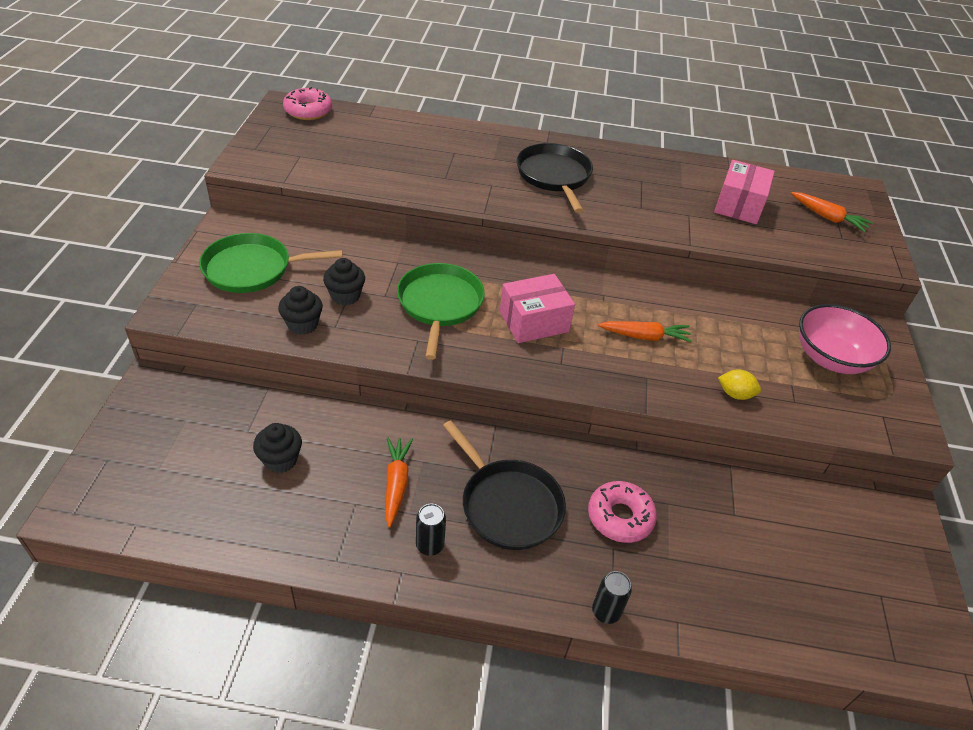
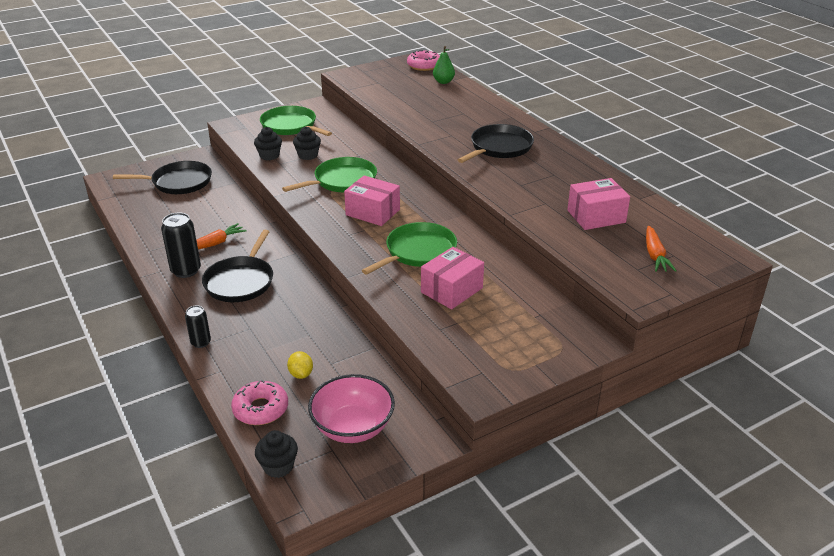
camera: 55 degrees right, 10 degrees down
black cupcake [253,423,302,473] -> black cupcake moved to [255,430,298,478]
black can [416,504,446,556] -> black can [161,213,201,278], size x1.67
pink donut [588,481,657,543] -> pink donut moved to [231,380,288,425]
orange carrot [598,321,692,343] -> green pan [362,222,457,275]
yellow lemon [718,370,761,400] -> yellow lemon moved to [287,351,313,379]
pink bowl [799,304,891,374] -> pink bowl moved to [308,374,395,443]
none -> black pan [113,161,212,194]
none -> pink box [421,247,484,309]
none -> green pear [433,46,455,84]

